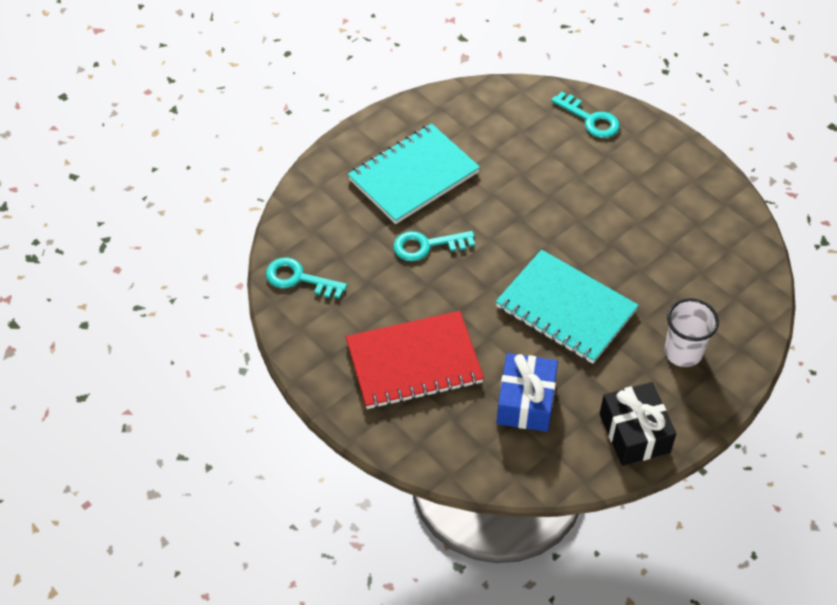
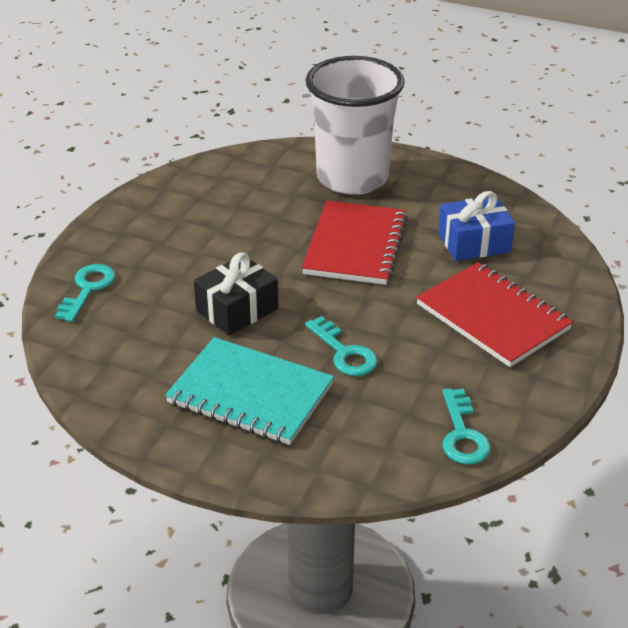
camera: 115 degrees left, 15 degrees down
turquoise notebook [495,250,639,364] -> red notebook [302,201,407,285]
black gift [600,382,676,466] -> black gift moved to [194,252,278,336]
white cup [664,298,719,367] -> white cup [306,56,405,195], size x2.05

